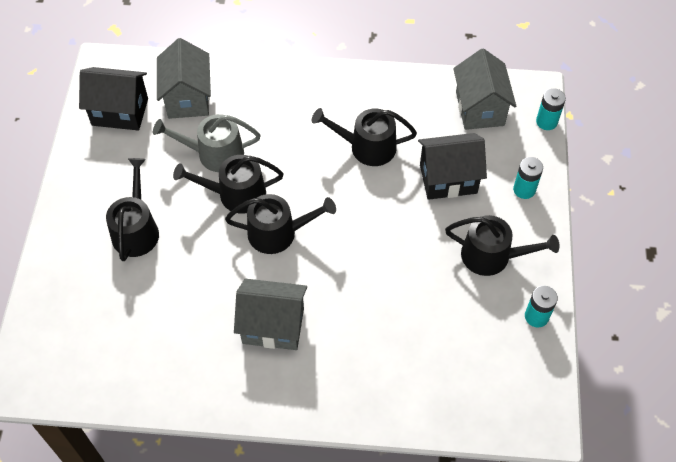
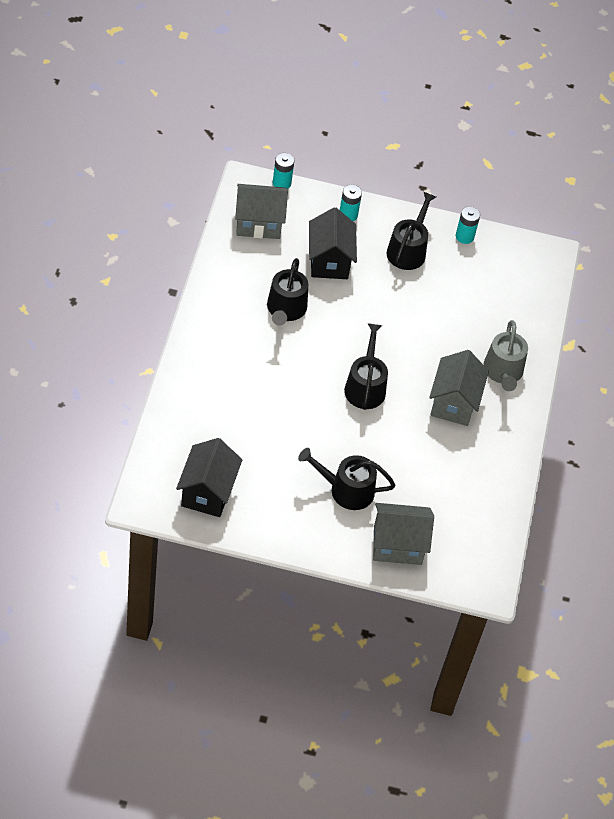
camera: 90 degrees left, 5 degrees down
grey watering can [153,114,261,172] -> grey watering can moved to [483,320,528,391]
grey house [157,38,211,119] -> grey house moved to [373,503,434,565]
black watering can [173,155,284,214] -> none

